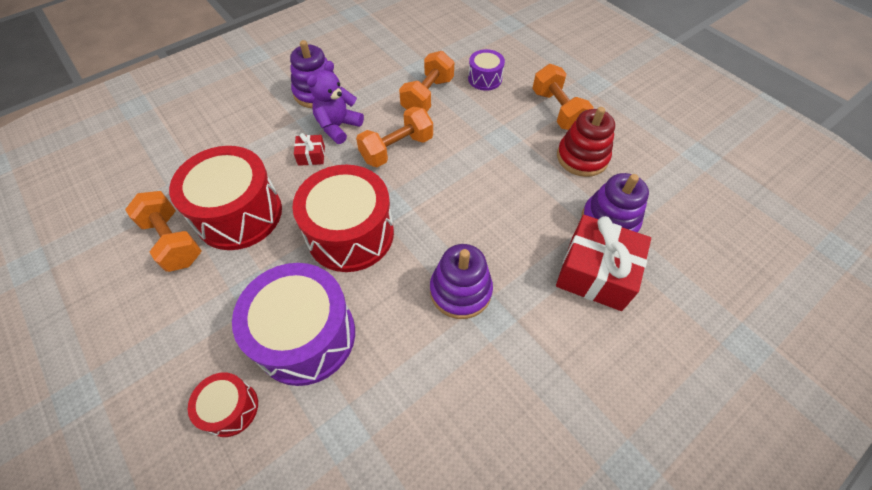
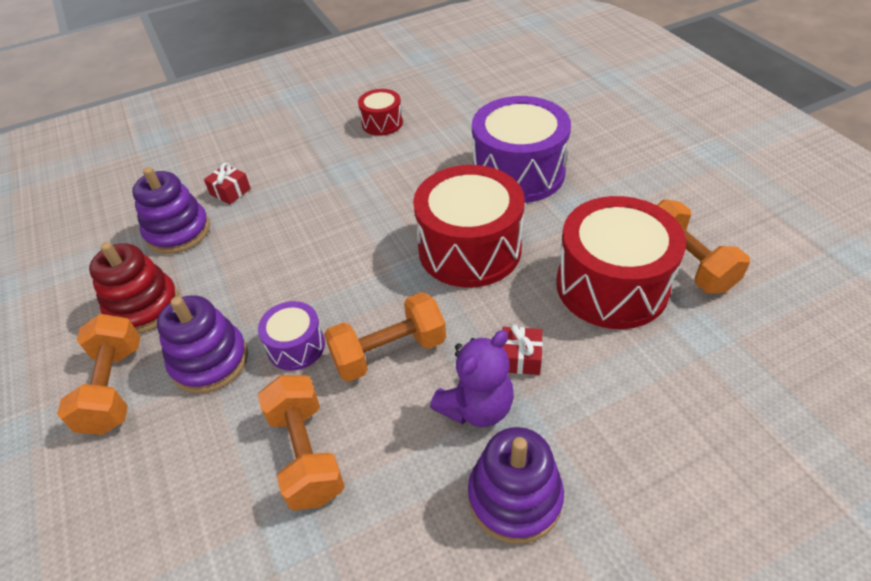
camera: 165 degrees left, 10 degrees down
red drum [188,373,258,437] -> red drum moved to [358,89,403,136]
orange dumbbell [399,51,454,111] -> orange dumbbell turned 60 degrees counterclockwise [258,375,345,511]
purple stacking toy [430,244,493,319] -> purple stacking toy moved to [157,295,248,393]
purple drum [468,49,505,91] -> purple drum moved to [258,301,325,371]
red gift [556,215,651,311] -> red gift [204,163,251,205], size x0.45

